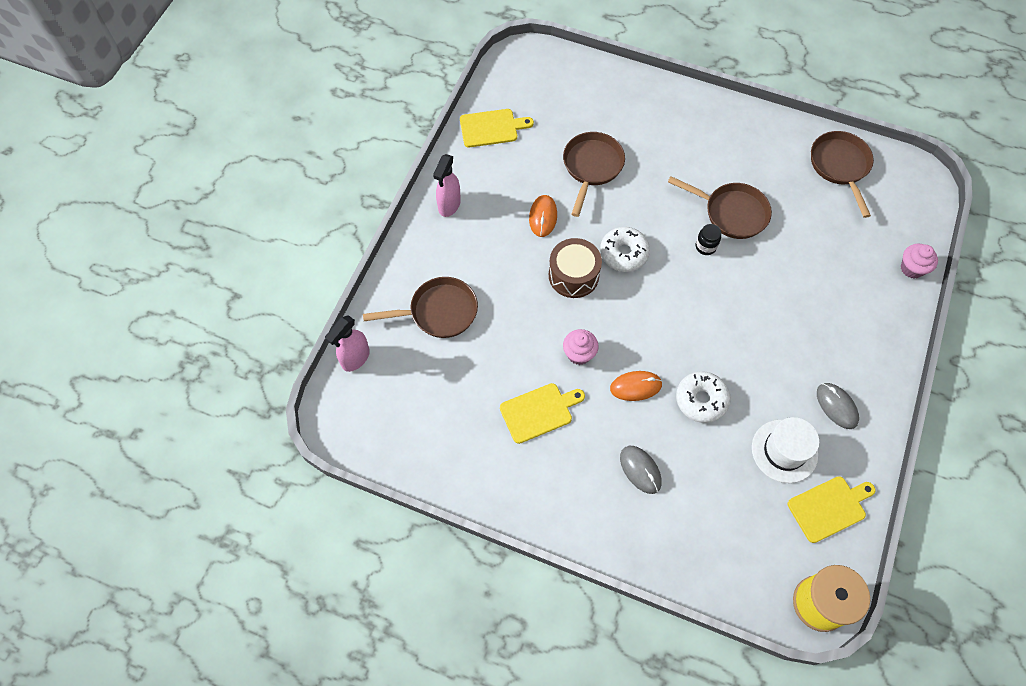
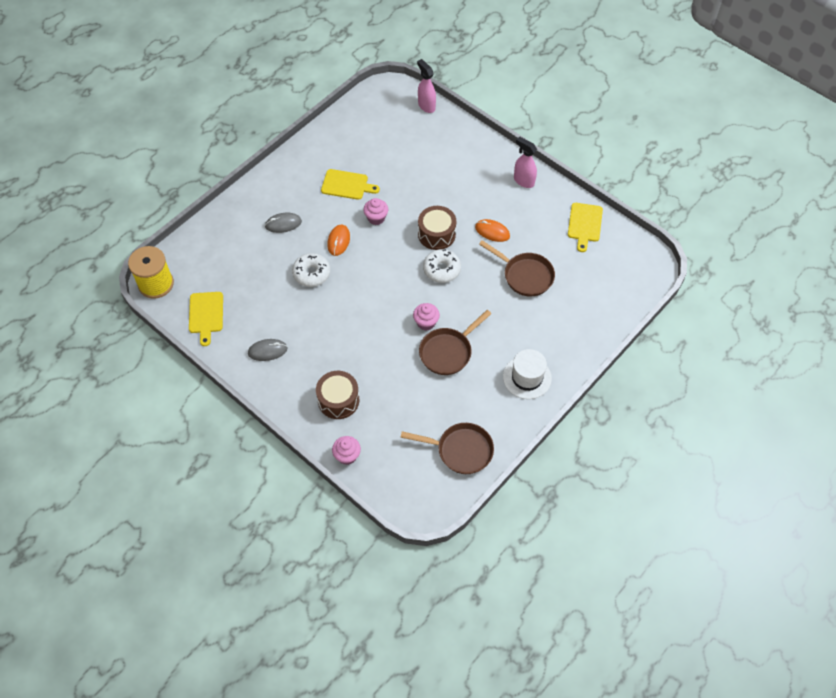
camera: 110 degrees right, 5 degrees down
brown pan [363,277,478,338] -> none
yellow cutting board [500,383,585,444] -> yellow cutting board turned 75 degrees counterclockwise [321,169,380,200]
black jar [696,224,721,255] -> pink cupcake [413,303,440,331]
white hat [752,417,819,483] -> white hat moved to [503,349,552,399]
none -> brown drum [316,371,359,419]

